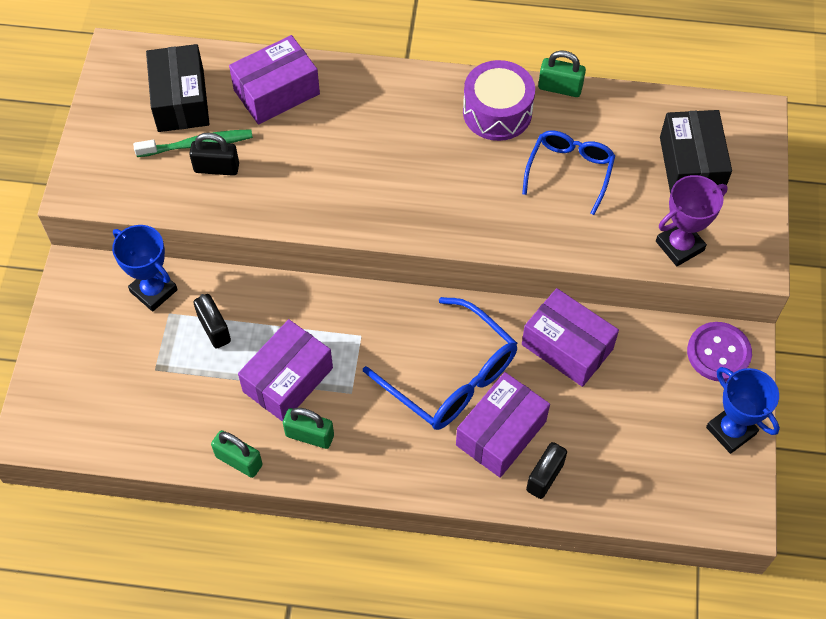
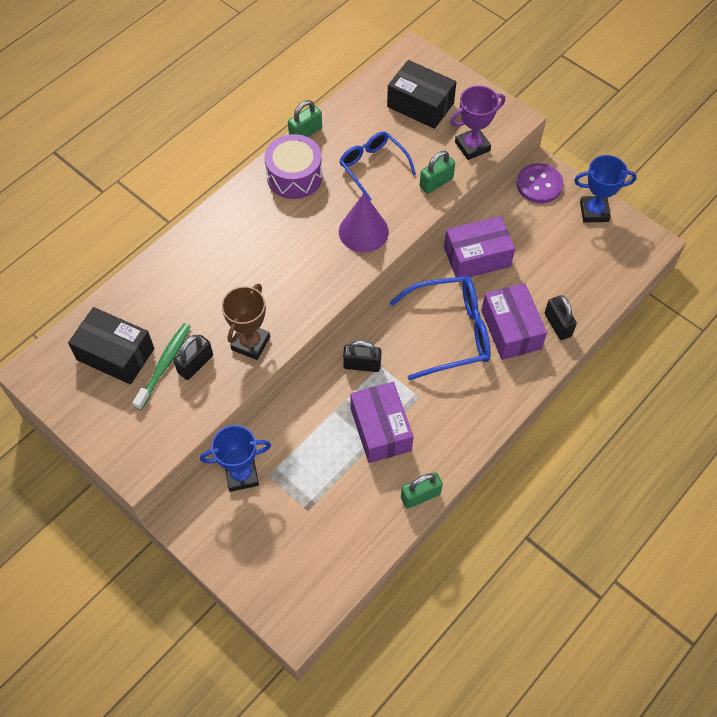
camera: 55 degrees left, 0 degrees up
black padlock [193,294,231,349] -> black padlock moved to [343,340,382,372]
purple box [229,35,320,125] -> none
green padlock [283,408,334,449] -> green padlock moved to [420,151,455,194]
purple trophy [656,175,728,266] -> purple trophy turned 60 degrees clockwise [450,85,505,160]
none -> brown trophy [221,284,270,360]
none -> purple cone [339,193,389,252]

